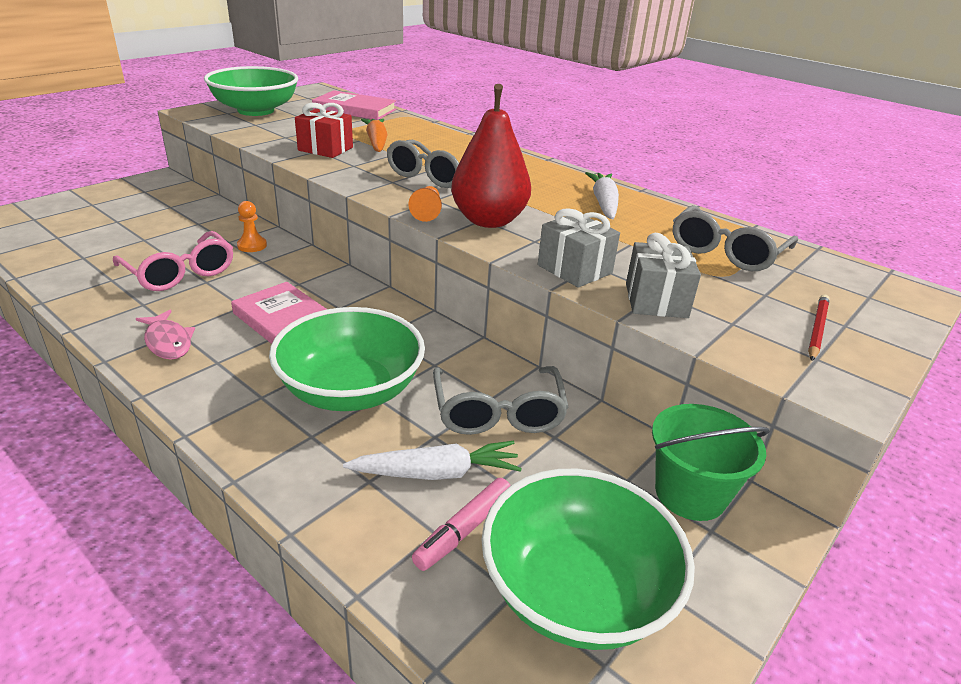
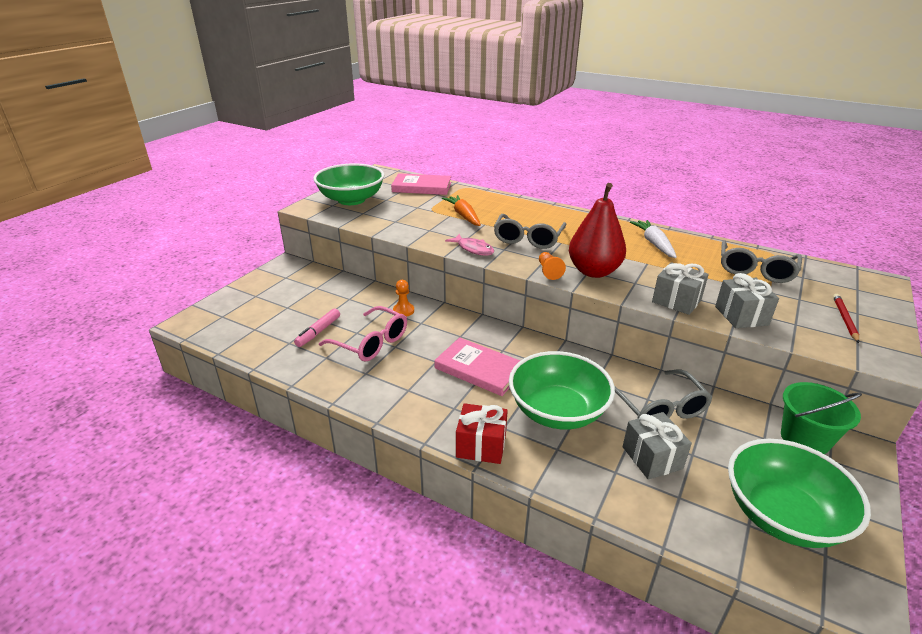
camera: 10 degrees left, 0 degrees up
pink fish [136,310,195,359] -> pink fish moved to [445,234,494,256]
red gift [295,103,353,158] -> red gift moved to [456,403,508,464]
white carrot [343,441,522,480] -> grey gift [623,412,692,480]
pink marker [412,478,511,571] -> pink marker moved to [294,308,340,347]

